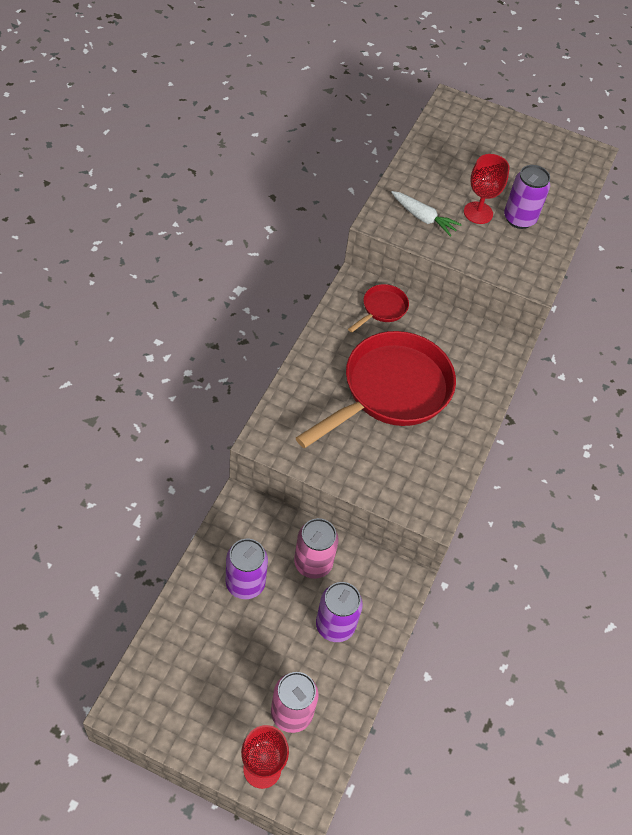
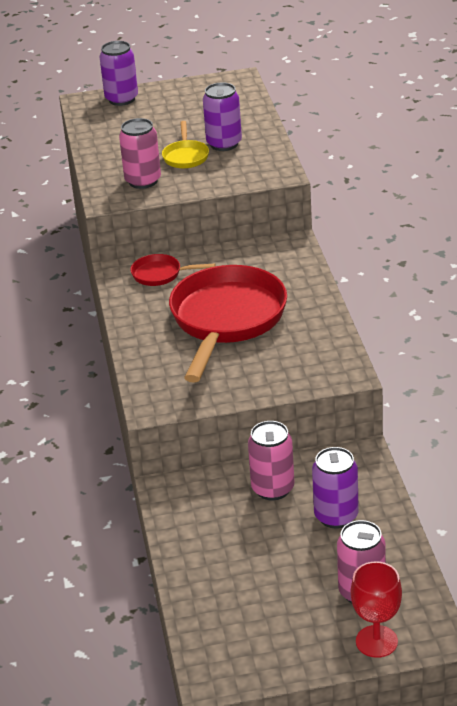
camera: 25 degrees left, 20 degrees down
purple can [226,539,268,599] -> purple can moved to [100,41,138,106]
red pan [348,284,409,333] -> red pan turned 90 degrees counterclockwise [130,254,215,286]
white carrot [391,191,462,237] -> pink can [119,118,161,189]
red goblet [464,154,510,224] -> yellow pan [162,121,209,168]

